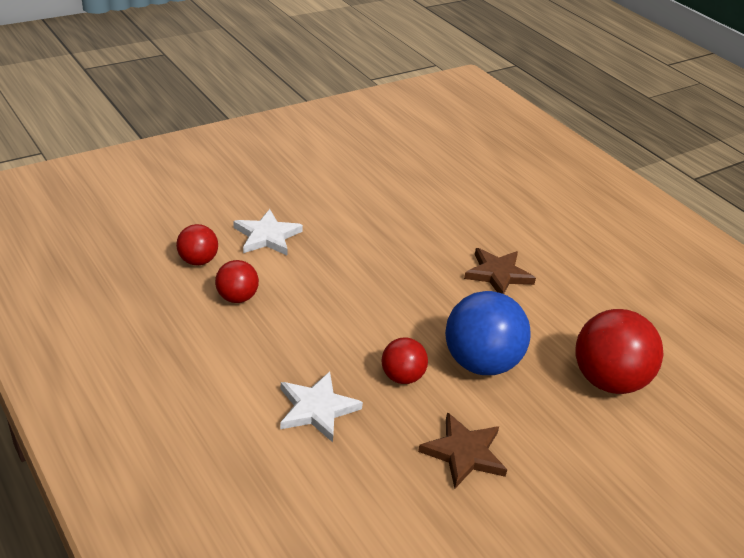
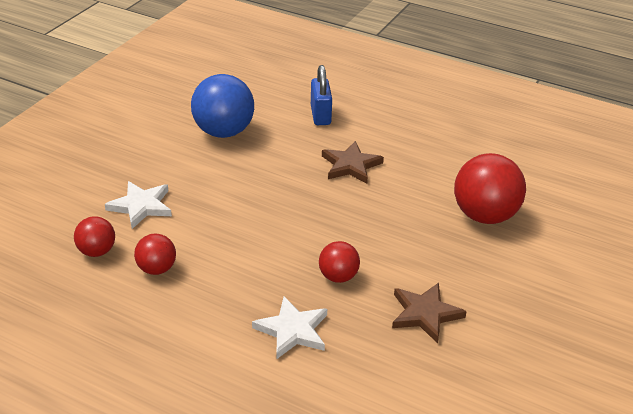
camera: 25 degrees left, 0 degrees up
blue ball [445,291,531,375] -> blue ball moved to [191,74,254,138]
none -> blue padlock [311,65,332,125]

